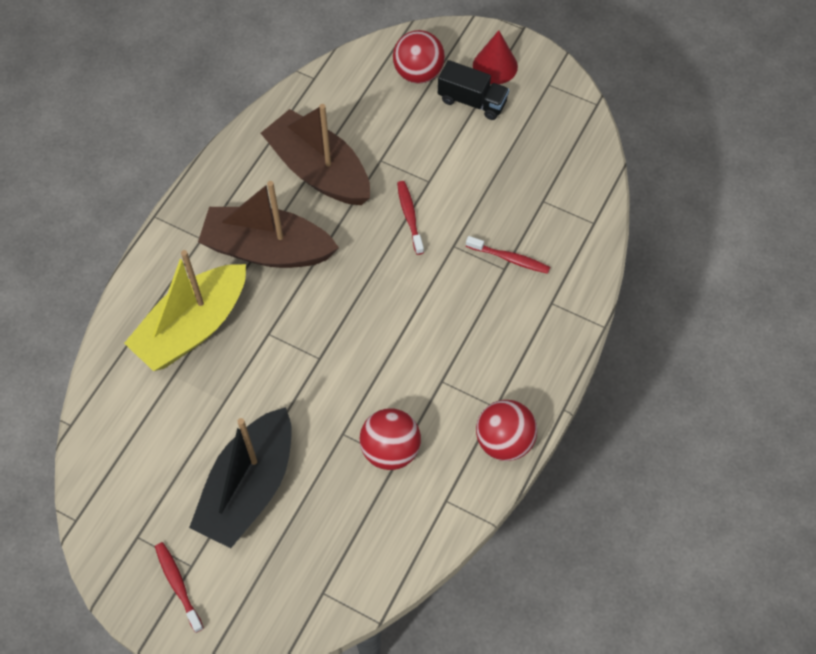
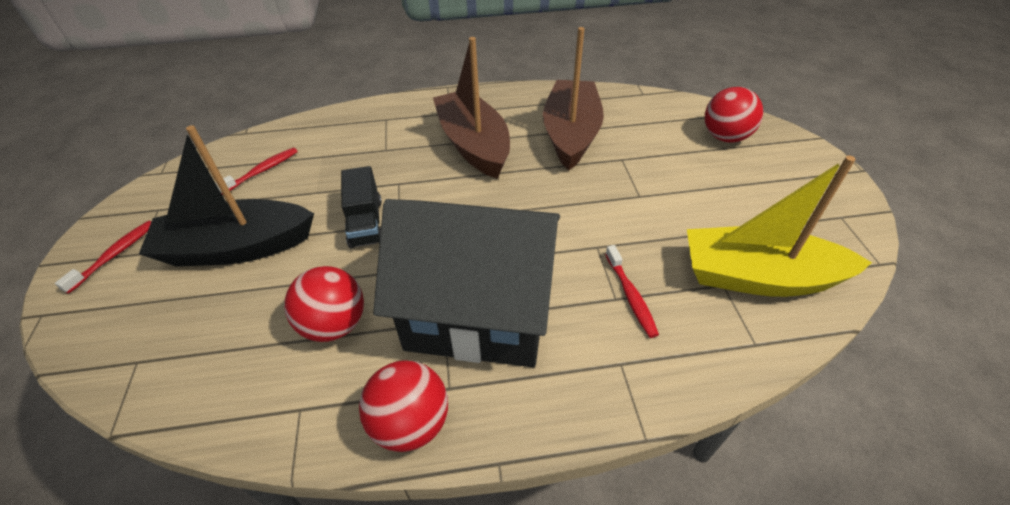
camera: 55 degrees right, 15 degrees down
yellow boat [124,250,246,371] -> yellow boat moved to [687,155,872,297]
red toothbrush [397,181,424,255] -> red toothbrush moved to [216,148,298,195]
black truck [438,60,509,120] -> black truck moved to [341,166,382,249]
red cone [473,30,518,84] -> none
none -> black house [373,199,560,367]

